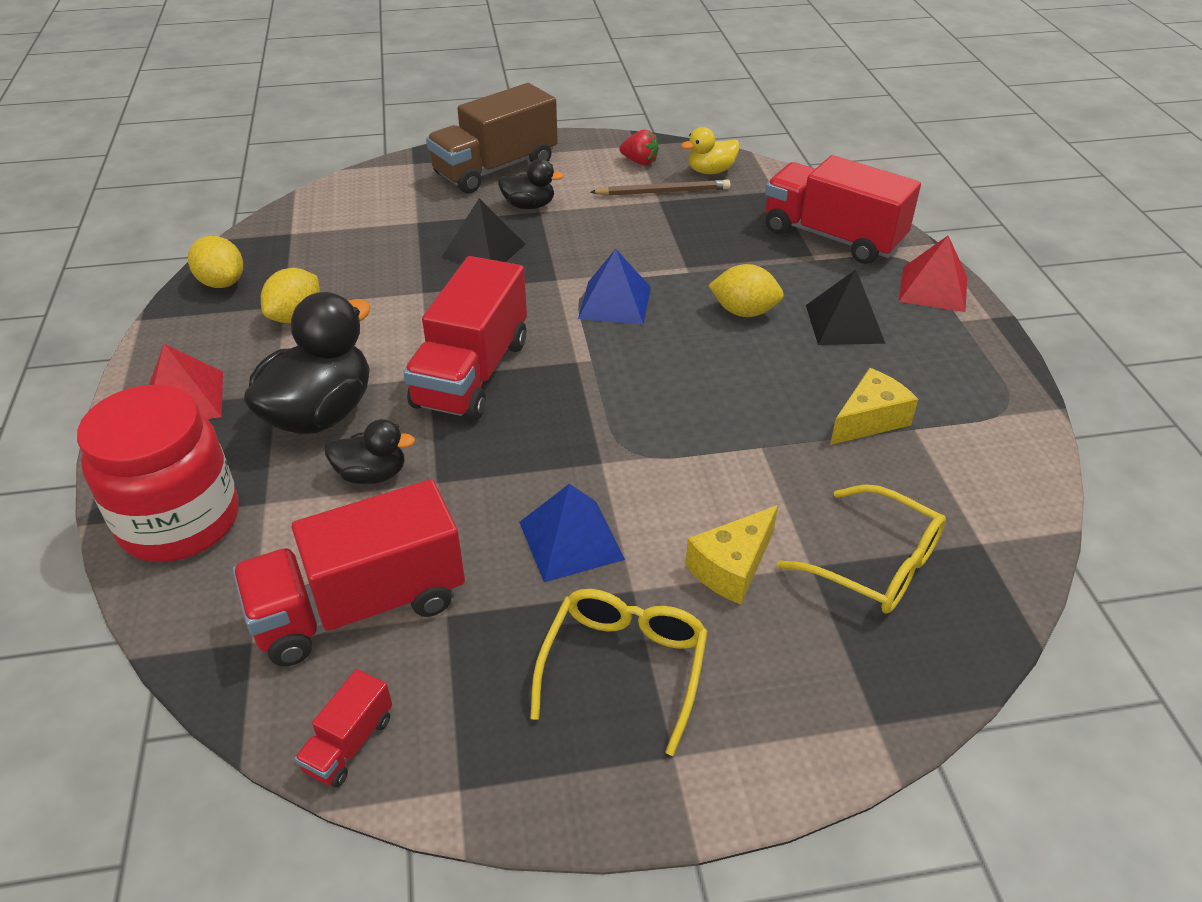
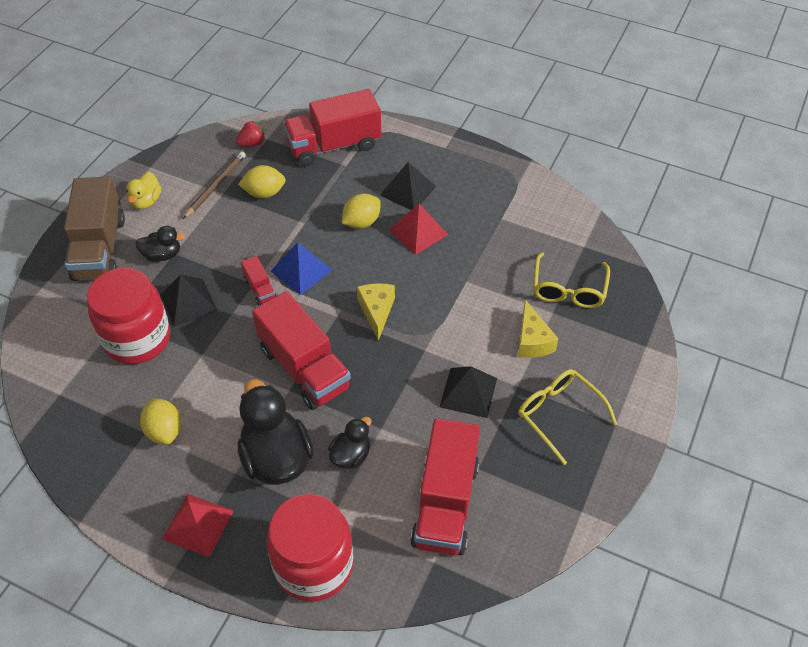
camera: 55 degrees left, 10 degrees up
yellow lemon [188,236,243,288] -> yellow lemon moved to [238,165,286,198]
red truck [294,669,392,787] -> red truck moved to [241,256,277,305]
black duck [498,159,564,209] -> black duck turned 45 degrees clockwise [135,226,185,262]
blue pyramid [519,484,625,582] -> black pyramid [440,366,497,418]
red strawberry [620,130,659,165] -> red strawberry moved to [236,121,265,147]
yellow duck [681,127,740,174] -> yellow duck moved to [126,172,161,209]
yellow glasses [777,484,946,614] -> yellow glasses turned 120 degrees clockwise [533,252,610,308]
yellow cheese [830,368,918,445] -> yellow cheese moved to [357,283,395,341]
red pyramid [899,236,967,312] -> red pyramid moved to [389,204,448,255]
none -> red jar [87,268,170,364]

